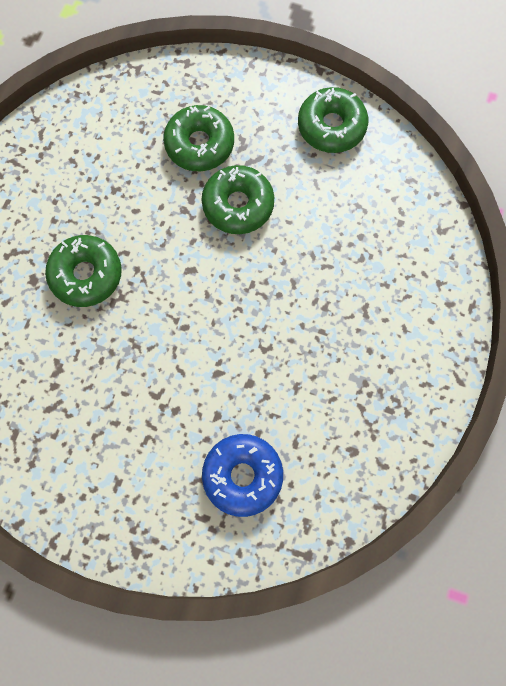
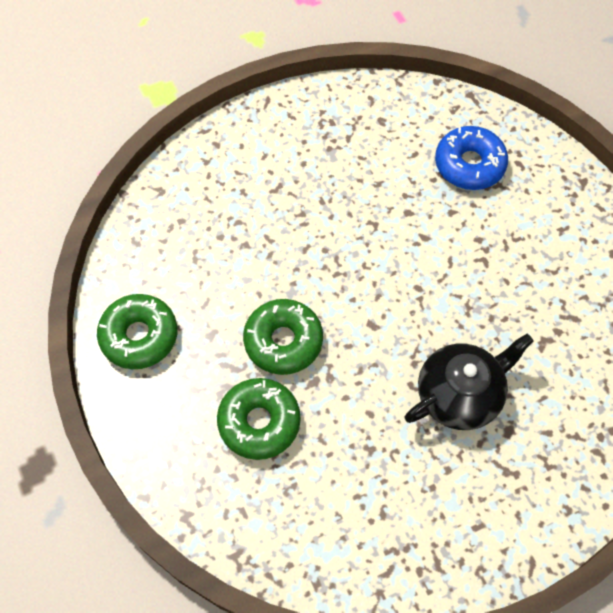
camera: 135 degrees left, 10 degrees down
green donut [45,235,122,307] -> black teapot [405,334,534,430]

